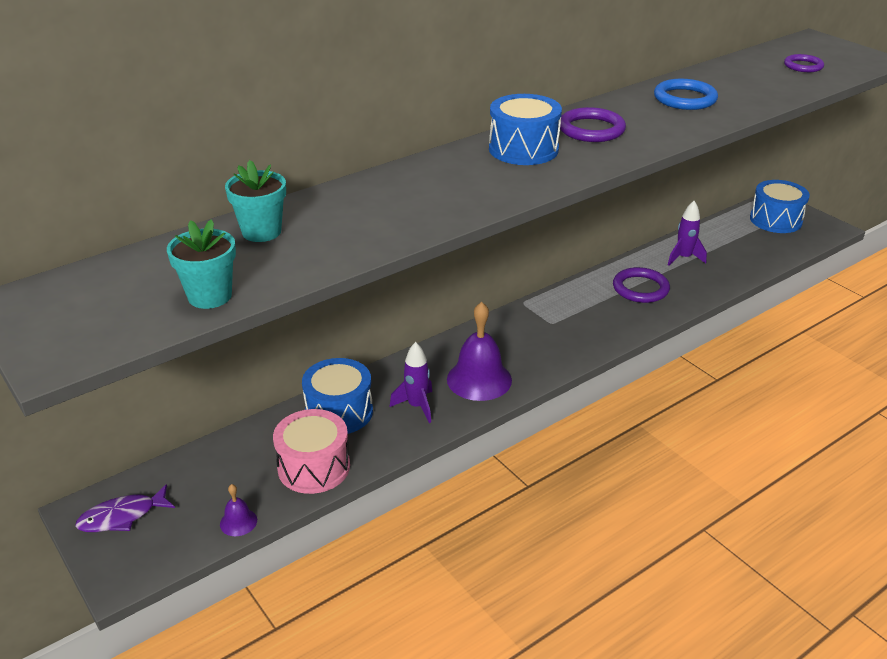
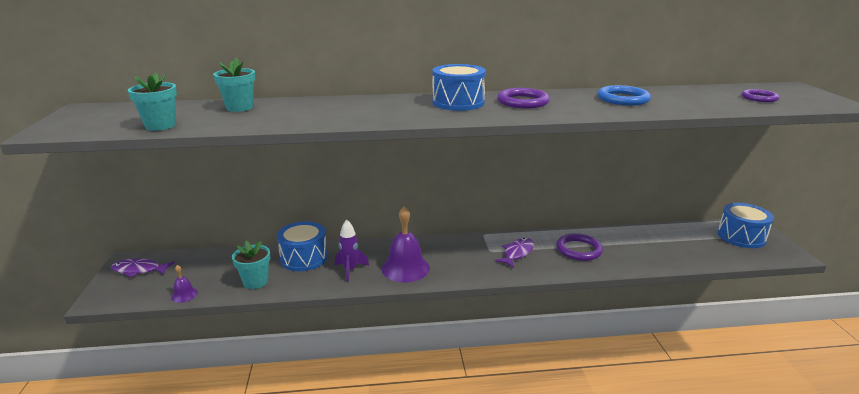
camera: 30 degrees right, 10 degrees down
pink drum [273,409,350,494] -> turquoise flower pot [232,240,270,289]
purple rocket [668,201,707,265] -> none
none -> purple fish [495,238,534,268]

